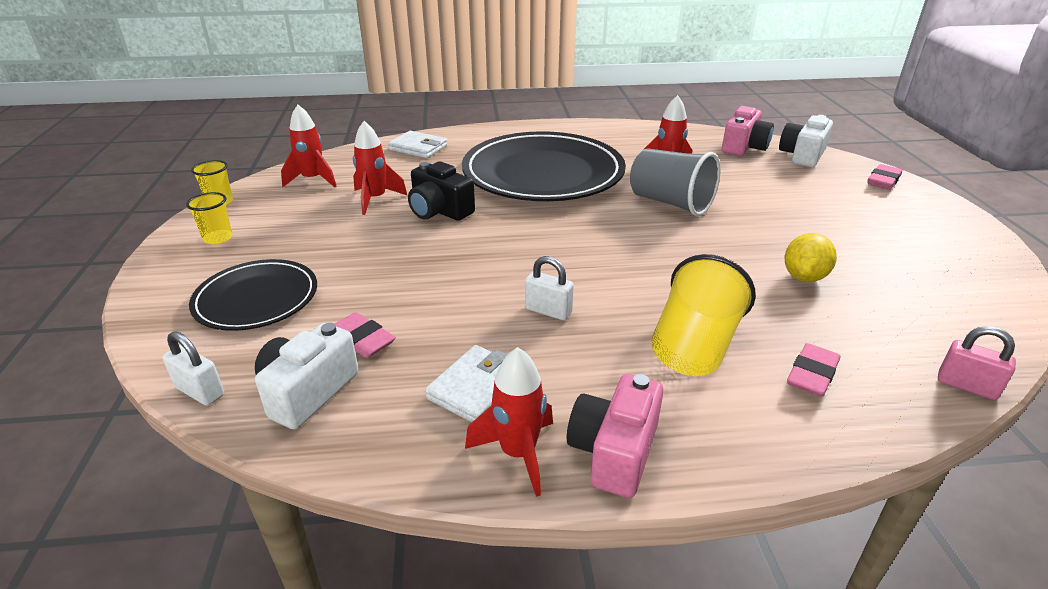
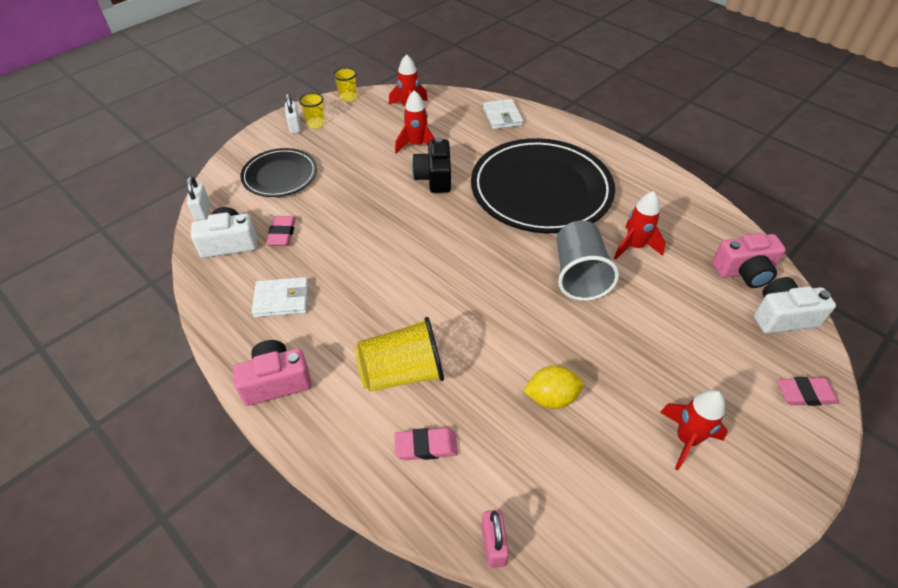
camera: 50 degrees right, 15 degrees up
red rocket [465,347,553,497] -> red rocket moved to [660,390,728,471]
white padlock [525,256,574,320] -> white padlock moved to [285,93,301,134]

